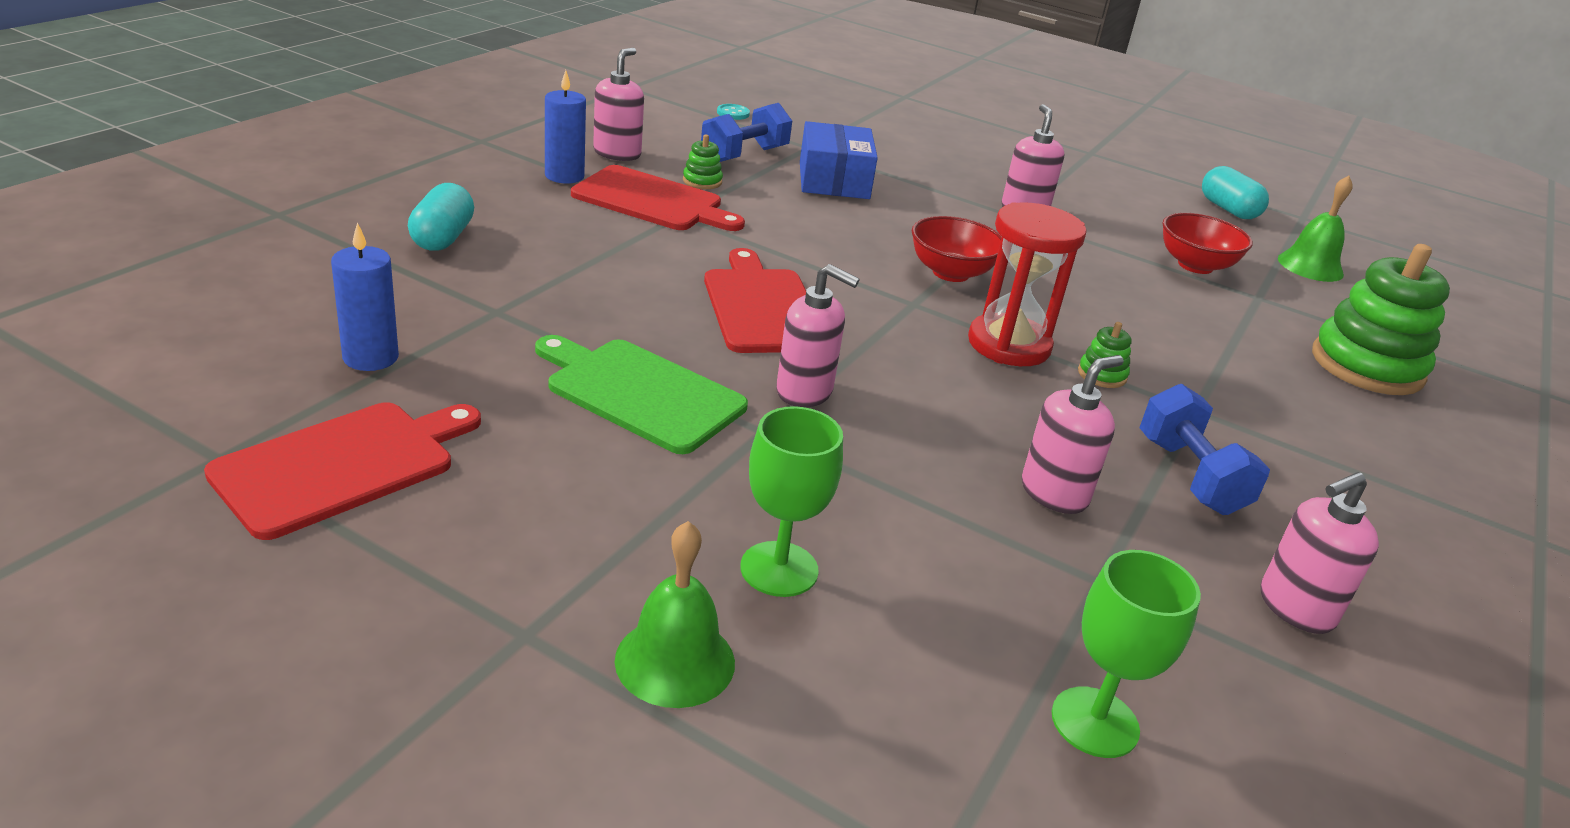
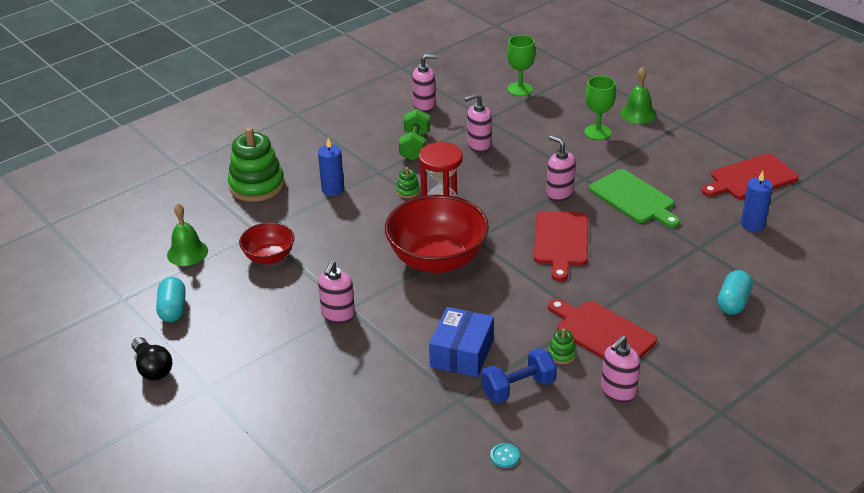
camera: 155 degrees left, 5 degrees up
blue candle [545,70,586,184] -> blue candle moved to [318,138,344,196]
red bowl [912,216,1002,282] -> red bowl [385,195,489,273], size x1.85
blue dumbbell [1139,384,1270,515] -> green dumbbell [399,109,430,161]
none -> black light bulb [132,337,172,381]

